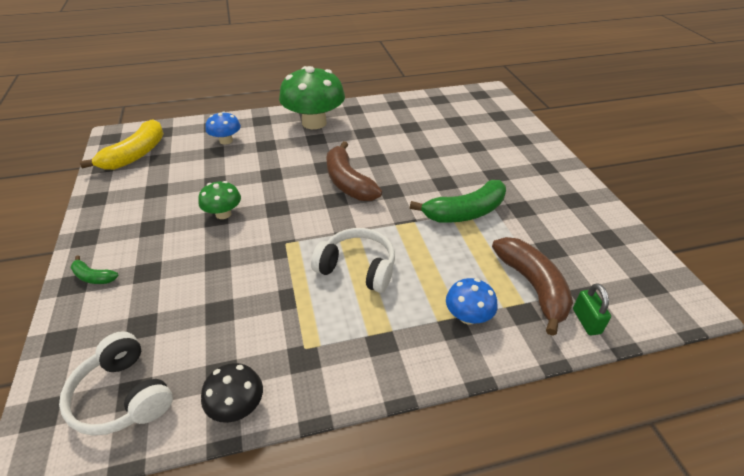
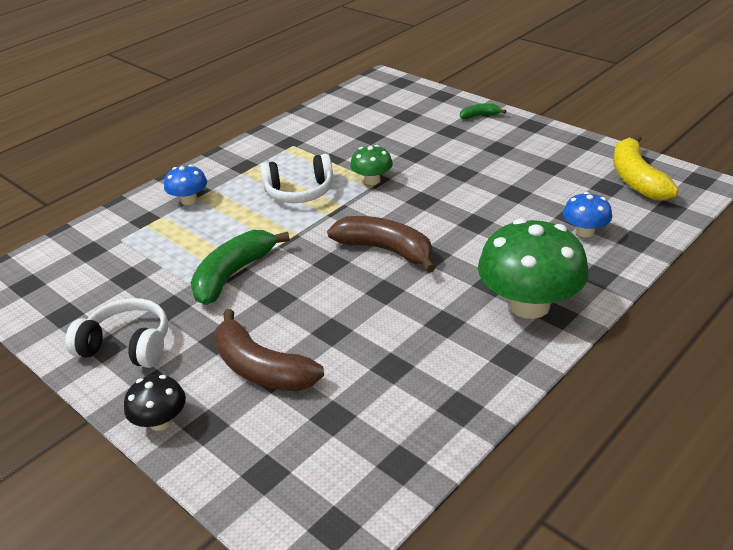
camera: 150 degrees right, 5 degrees down
white headphones [59,331,173,436] -> white headphones moved to [65,298,168,368]
green mushroom [198,181,241,219] -> green mushroom moved to [350,145,393,185]
black mushroom [201,363,263,423] -> black mushroom moved to [124,375,186,431]
brown banana [492,237,573,336] -> brown banana moved to [214,309,324,391]
green padlock [573,283,611,335] -> none

